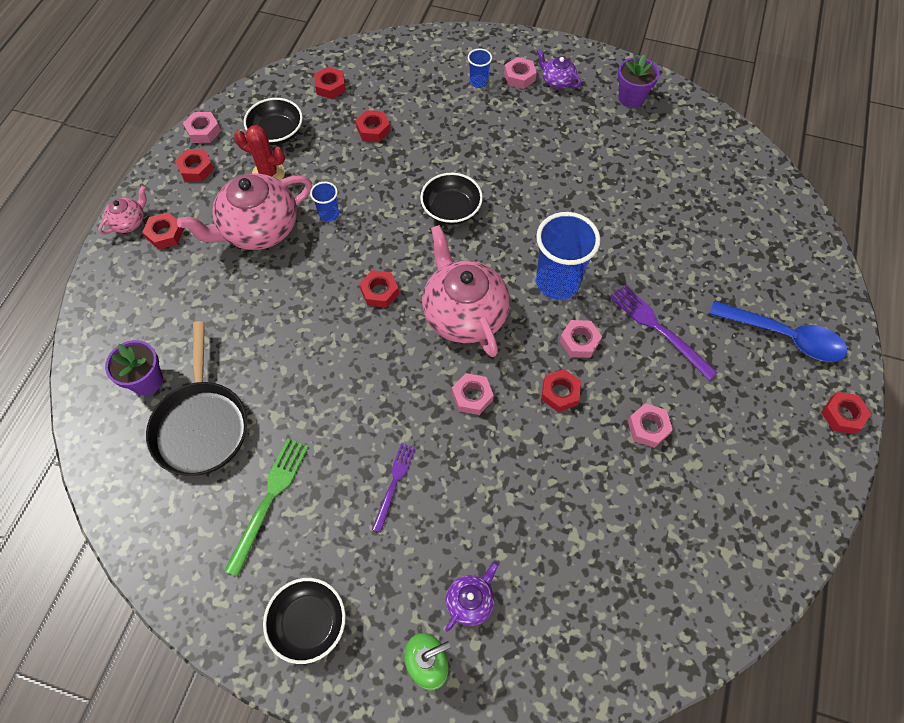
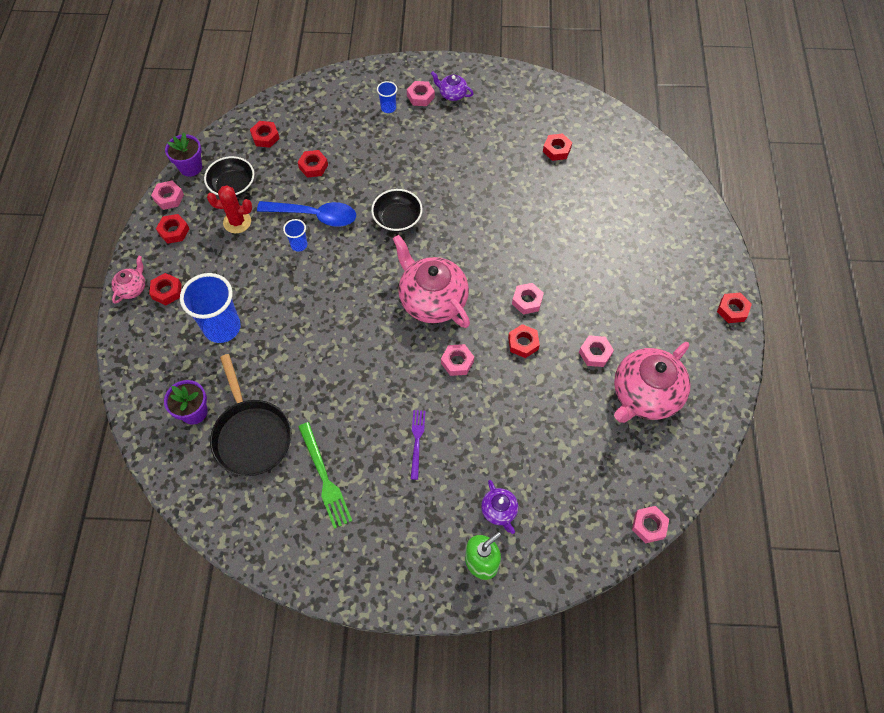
camera: 15 degrees left, 0 degrees up
pink teapot [177,174,312,250] -> pink teapot moved to [614,342,691,423]
green fork [224,438,309,577] -> green fork turned 150 degrees clockwise [298,422,352,529]
black bowl [263,578,346,664] -> none
red nut [359,270,399,308] -> red nut moved to [543,133,572,161]
purple teapot [445,562,499,632] -> purple teapot turned 135 degrees clockwise [481,480,518,534]
blue cup [536,212,601,300] -> blue cup moved to [180,273,241,343]
purple fork [610,285,718,380] -> none
purple flower pot [618,54,659,108] -> purple flower pot moved to [165,133,202,177]
blue spoon [709,301,847,362] -> blue spoon moved to [257,201,356,227]
none -> pink nut [632,506,669,543]

